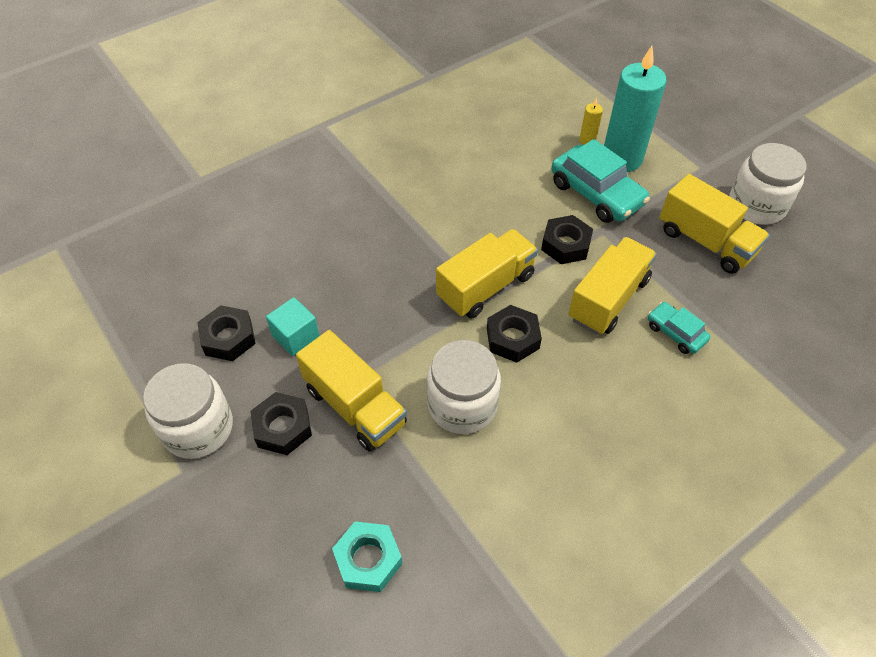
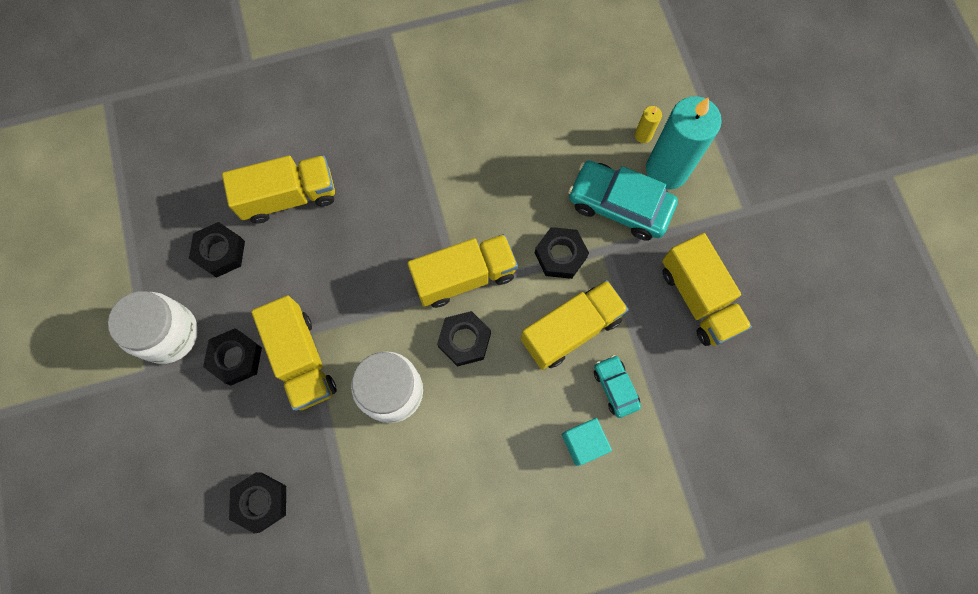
camera: 20 degrees right, 20 degrees up
turquoise cube [266,297,320,356] -> turquoise cube moved to [562,418,612,466]
turquoise nut [332,521,402,592] -> black nut [229,472,286,534]
turquoise car [551,139,650,223] -> turquoise car turned 135 degrees clockwise [568,160,678,241]
white jar [729,143,807,225] -> none
none -> yellow truck [222,155,335,223]

